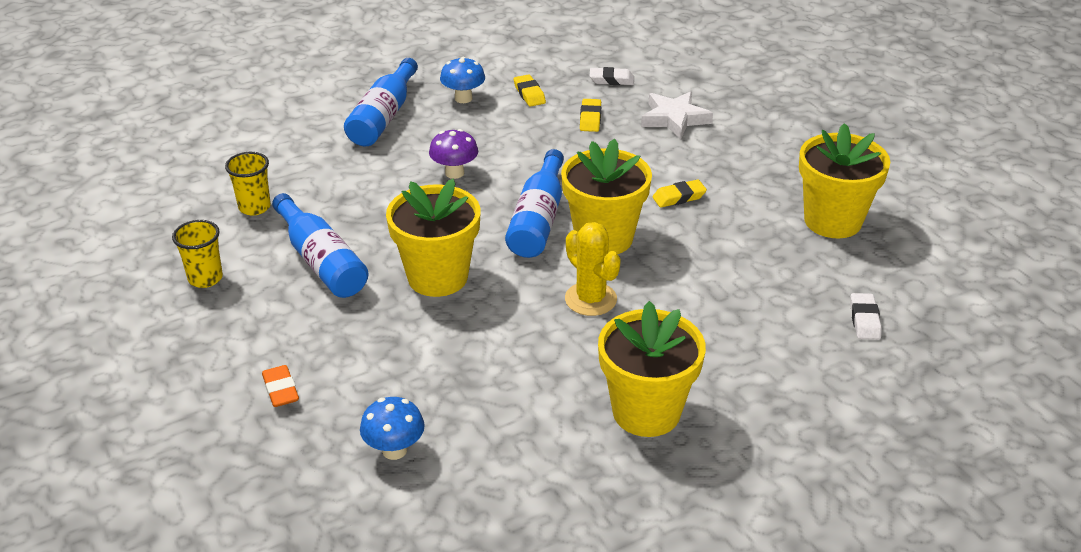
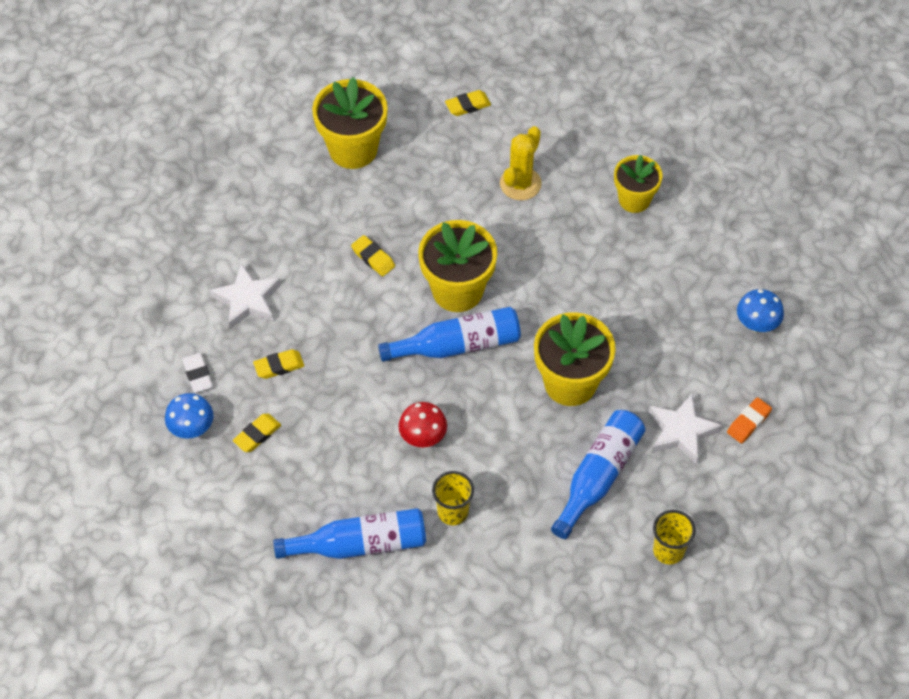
camera: 115 degrees left, 20 degrees up
yellow cup [225,152,271,216] -> yellow cup moved to [432,471,474,525]
purple mushroom [429,129,478,179] -> red mushroom [399,402,447,447]
blue mushroom [440,57,485,103] -> blue mushroom moved to [165,393,213,439]
yellow cactus [565,222,621,316] -> yellow cactus moved to [500,126,542,200]
yellow flower pot [598,301,706,437] -> yellow flower pot [614,155,663,213], size x0.64
white eraser [850,293,882,340] -> yellow eraser [445,90,491,116]
none -> white star [649,393,723,464]

